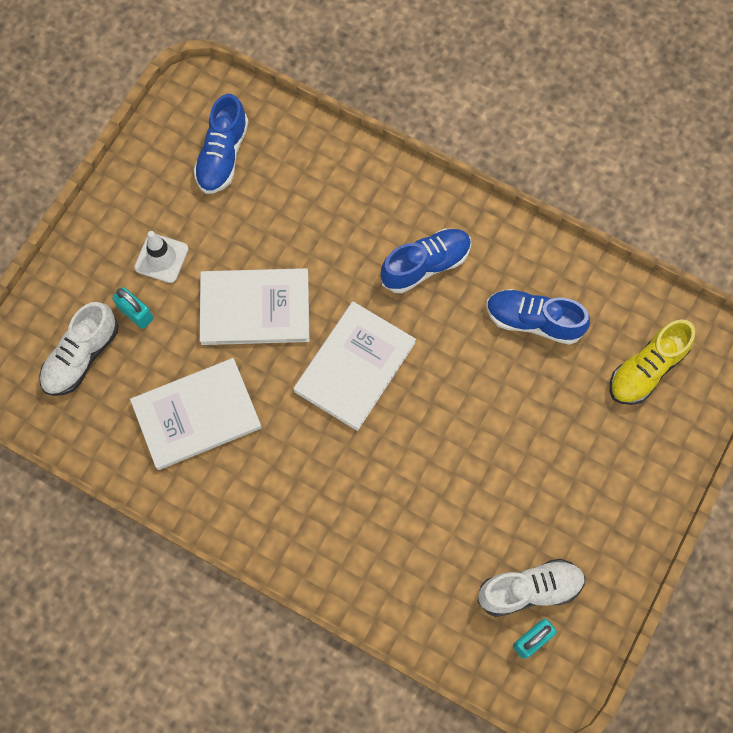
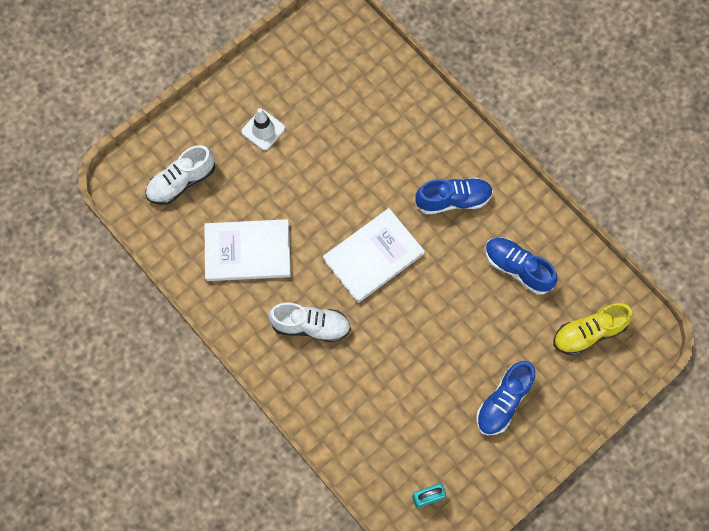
camera: 20 degrees right, 0 degrees up
turquoise padlock [112,287,153,329] -> none
blue shoe [194,94,249,194] -> blue shoe moved to [476,361,535,435]
white book [200,268,309,345] -> none
white shoe [477,559,586,617] -> white shoe moved to [268,303,351,343]

